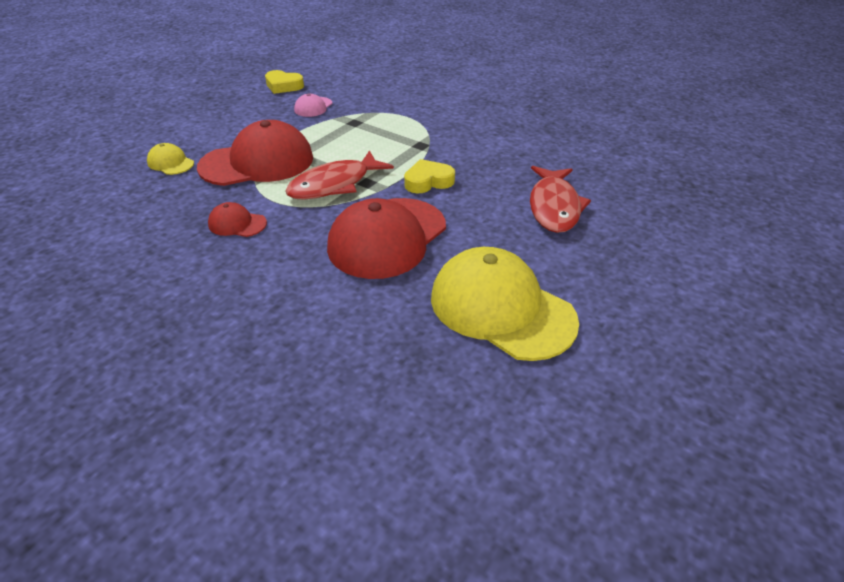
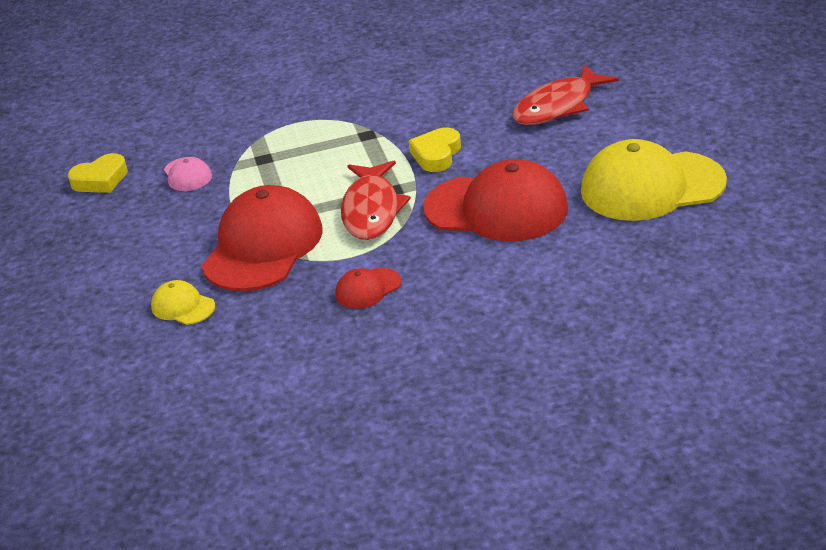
camera: 45 degrees left, 5 degrees down
yellow cap [147,143,194,175] -> yellow cap turned 45 degrees clockwise [151,280,215,325]
red cap [327,198,446,279] -> red cap turned 60 degrees counterclockwise [423,159,568,241]
red fish [530,166,591,233] -> red fish turned 90 degrees clockwise [512,64,619,125]

